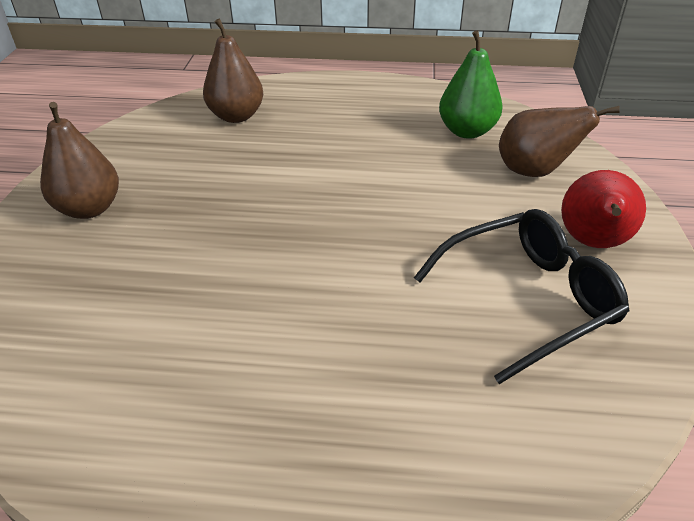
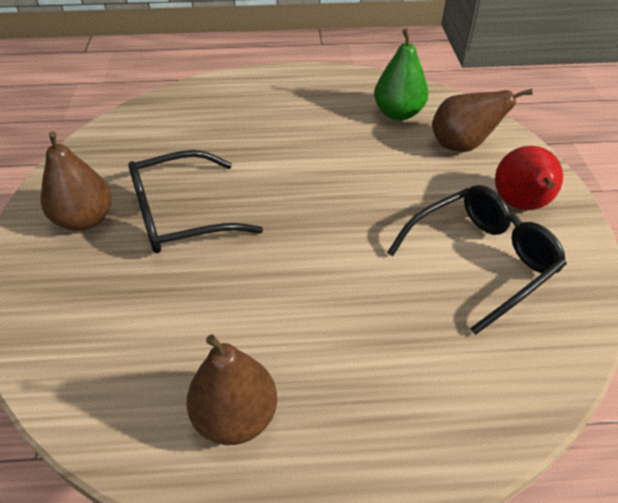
camera: 10 degrees left, 5 degrees up
brown pear [203,18,263,123] -> brown pear moved to [186,334,277,445]
none -> black glasses [128,150,263,253]

